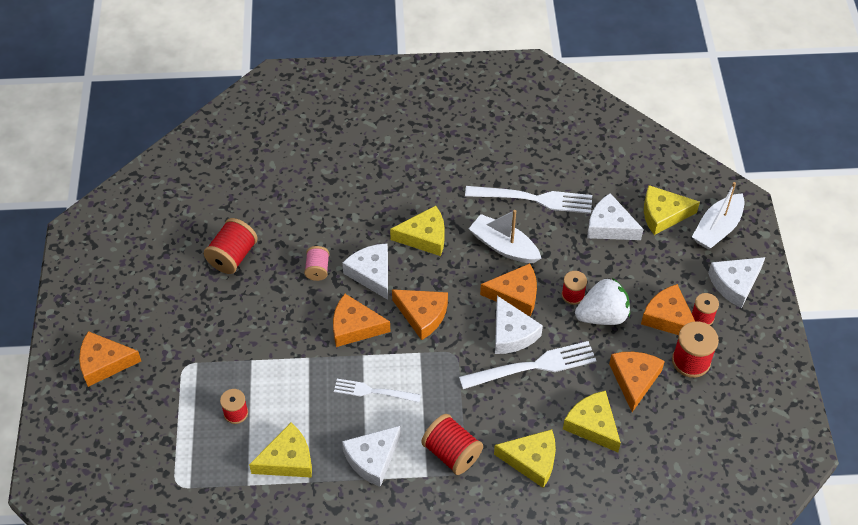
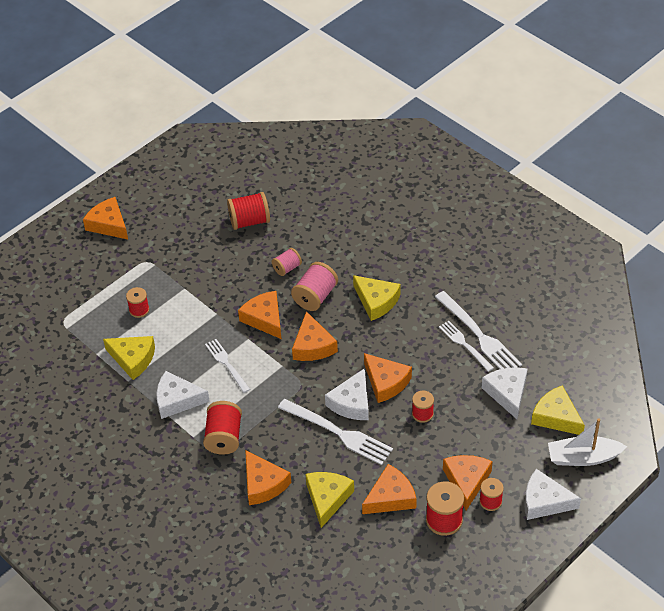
camera: 50 degrees right, 5 degrees down
white cheese [342,243,388,300] -> pink spool [291,262,338,311]
white boat [469,210,541,263] -> none
yellow cheese [494,429,556,488] -> orange cheese [245,450,291,505]
white strawberry [575,278,630,325] -> none
none -> white fork [439,321,494,372]

